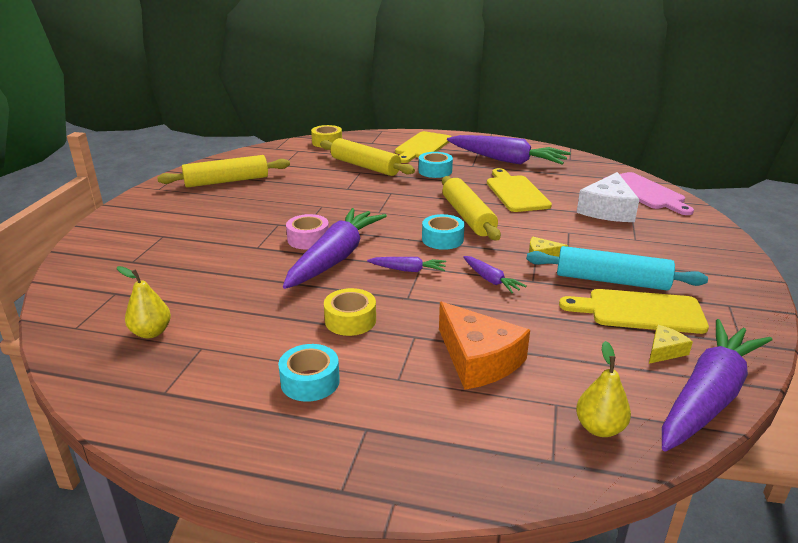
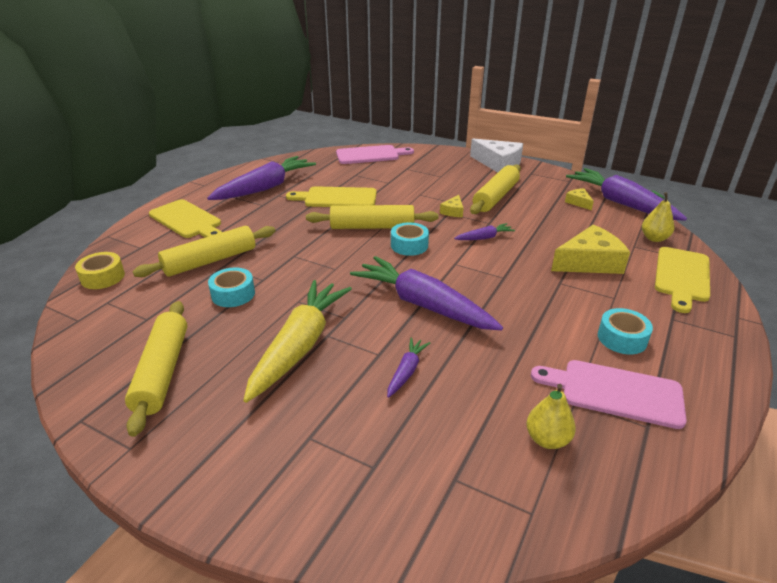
camera: 75 degrees left, 5 degrees up
pink tape [286,214,329,249] -> none
yellow tape [324,288,376,336] -> none
purple carrot [367,257,446,272] -> purple carrot moved to [387,337,430,398]
turquoise tape [419,152,453,178] -> turquoise tape moved to [208,268,255,307]
orange cheese [439,302,530,390] -> yellow cheese [551,225,630,274]
turquoise rolling pin [527,246,708,290] -> yellow rolling pin [470,165,521,214]
yellow cutting board [559,289,709,334] -> yellow cutting board moved to [655,247,710,313]
white cheese [577,172,639,222] -> white cheese moved to [470,139,523,173]
none -> yellow carrot [243,280,352,403]
none -> pink cutting board [531,360,687,429]

